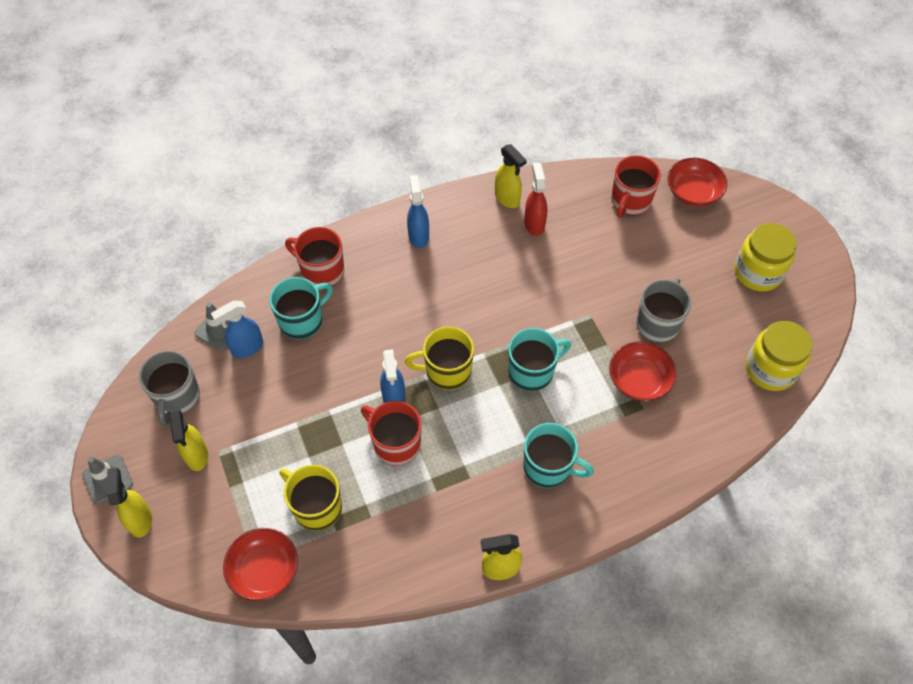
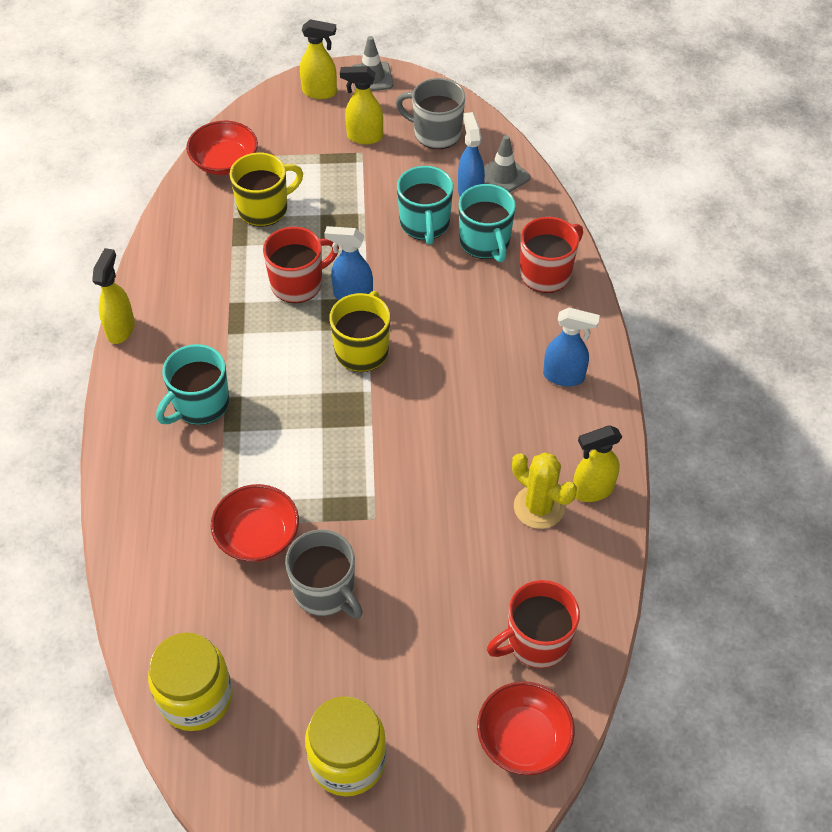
camera: 110 degrees right, 5 degrees down
turquoise mug [508,328,571,392] -> turquoise mug moved to [397,166,453,245]
red spray bottle [524,163,547,236] -> yellow cactus [512,452,577,529]
red mug [611,155,661,218] -> red mug turned 75 degrees counterclockwise [487,580,580,668]

